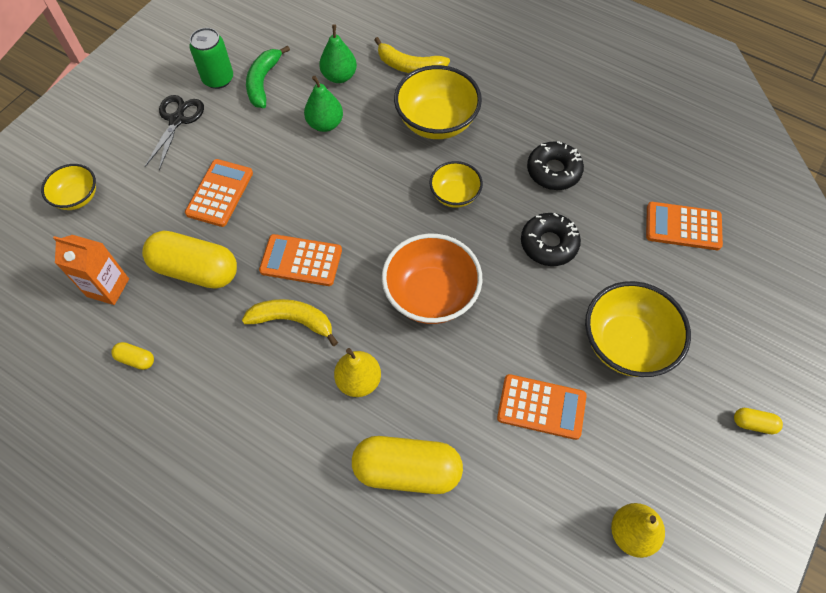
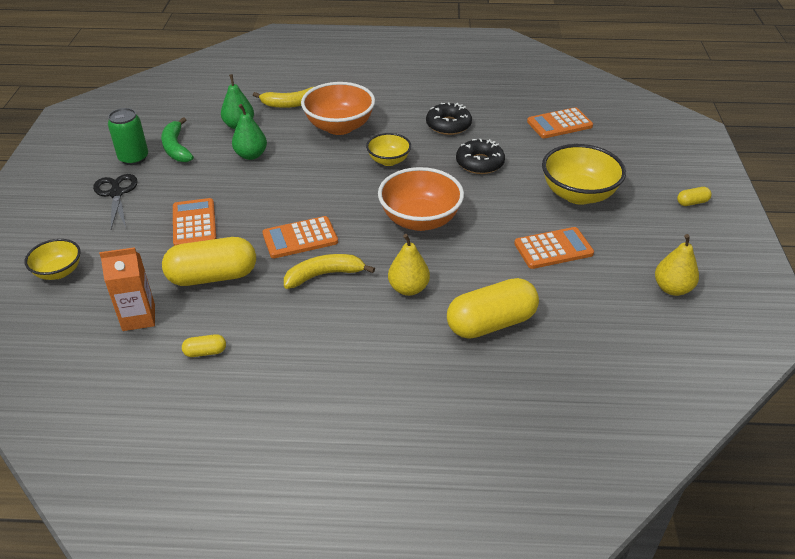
camera: 30 degrees left, 20 degrees down
yellow bowl [394,65,482,139] -> orange bowl [301,82,375,135]

